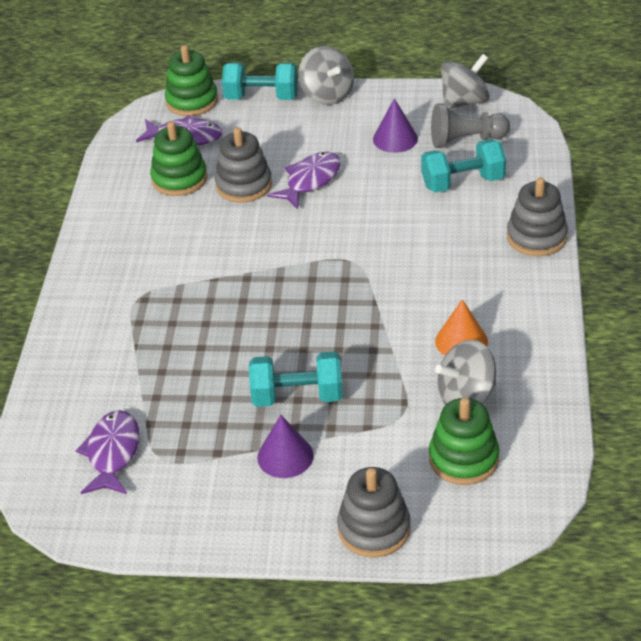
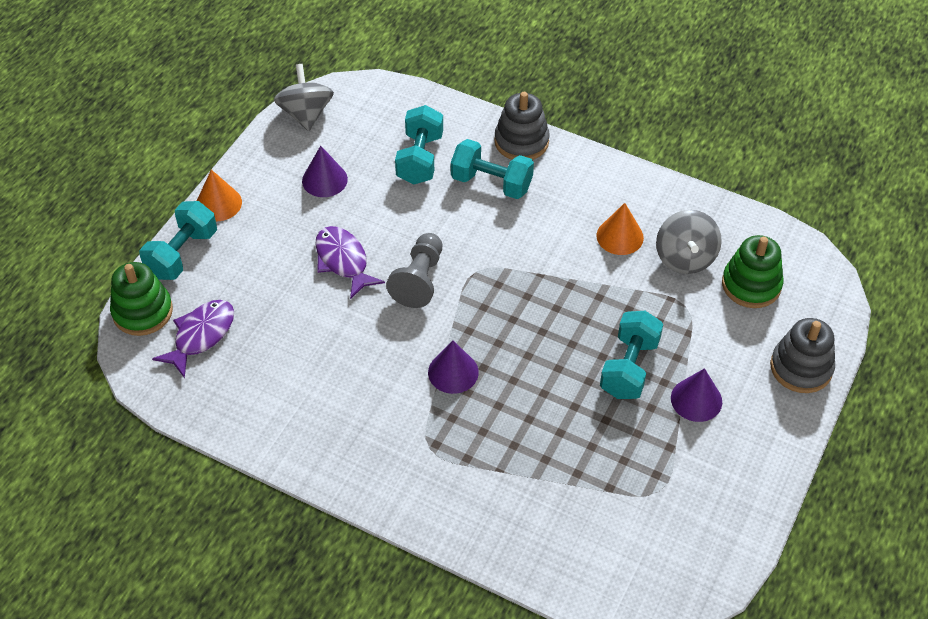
camera: 70 degrees left, 10 degrees up
purple fish [76,410,139,494] -> none
green stacking toy [150,121,207,196] -> none
grey stacking toy [215,127,272,203] -> none
grey spinning top [298,46,354,105] -> orange cone [197,170,242,222]
grey pawn [431,103,510,148] -> grey pawn moved to [386,233,442,308]
none -> purple cone [428,341,479,394]
none -> turquoise dumbbell [451,139,534,199]

